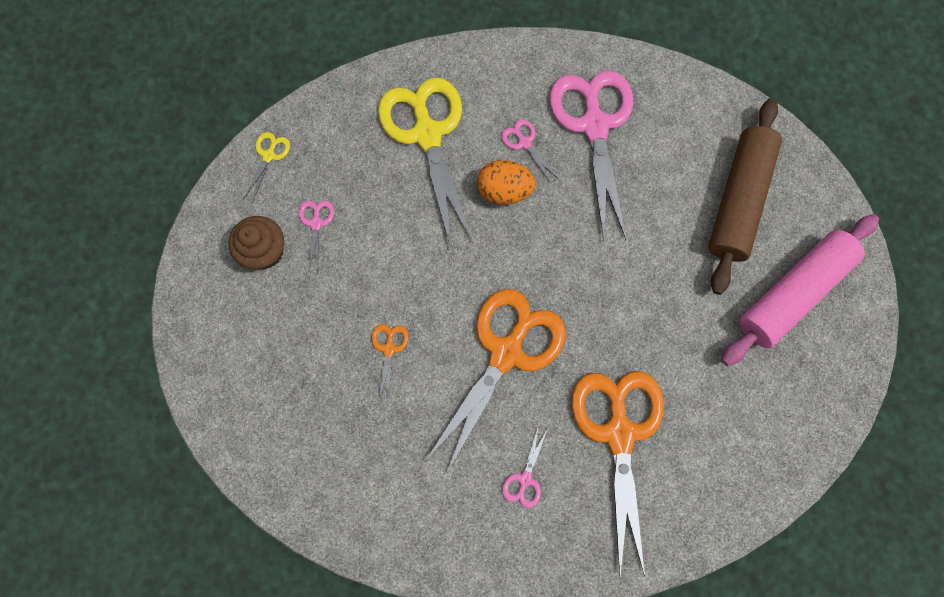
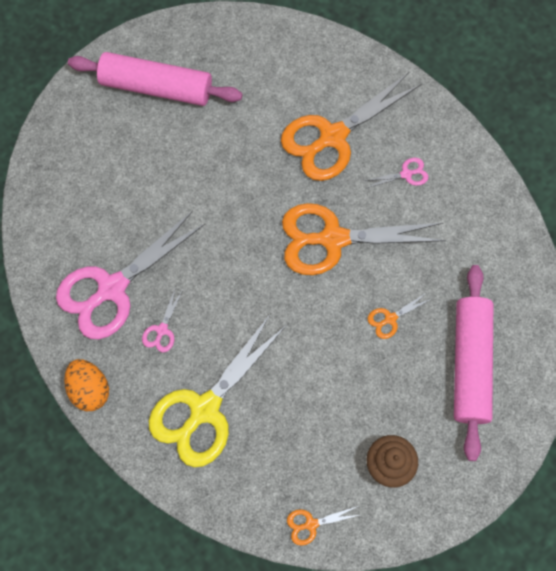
camera: 125 degrees left, 5 degrees down
yellow scissors [244,132,290,202] -> orange scissors [287,506,359,546]
pink scissors [298,201,334,273] -> none
orange egg [477,160,536,205] -> orange egg moved to [64,359,109,411]
brown rolling pin [708,98,782,295] -> none
none -> pink rolling pin [454,265,493,461]

